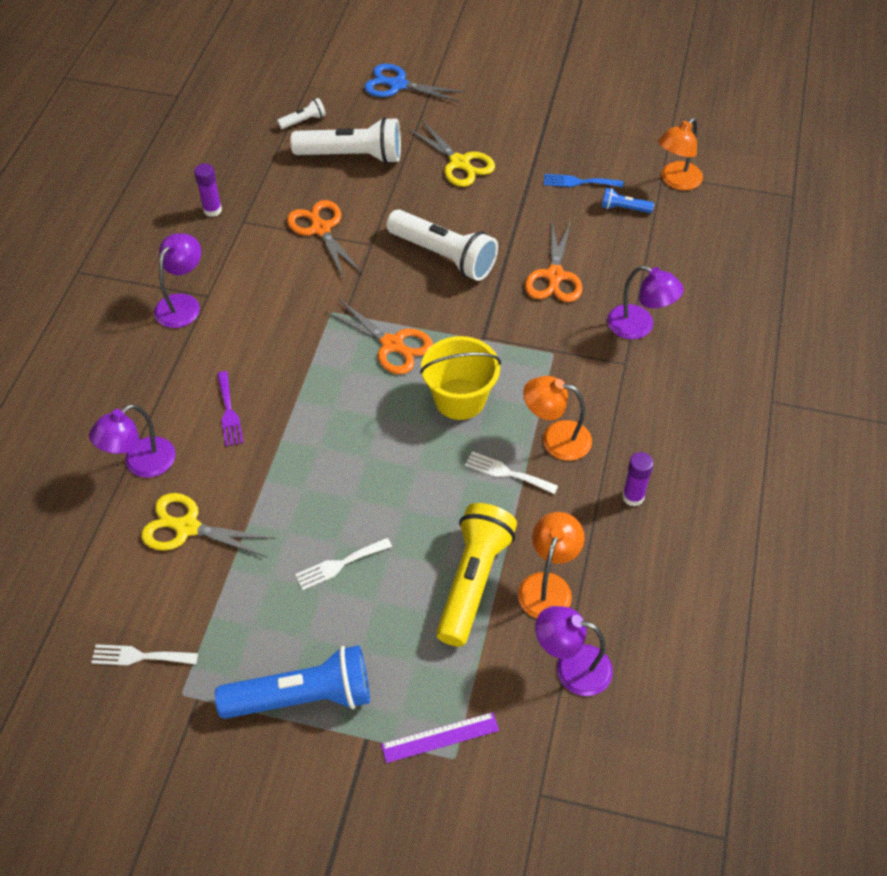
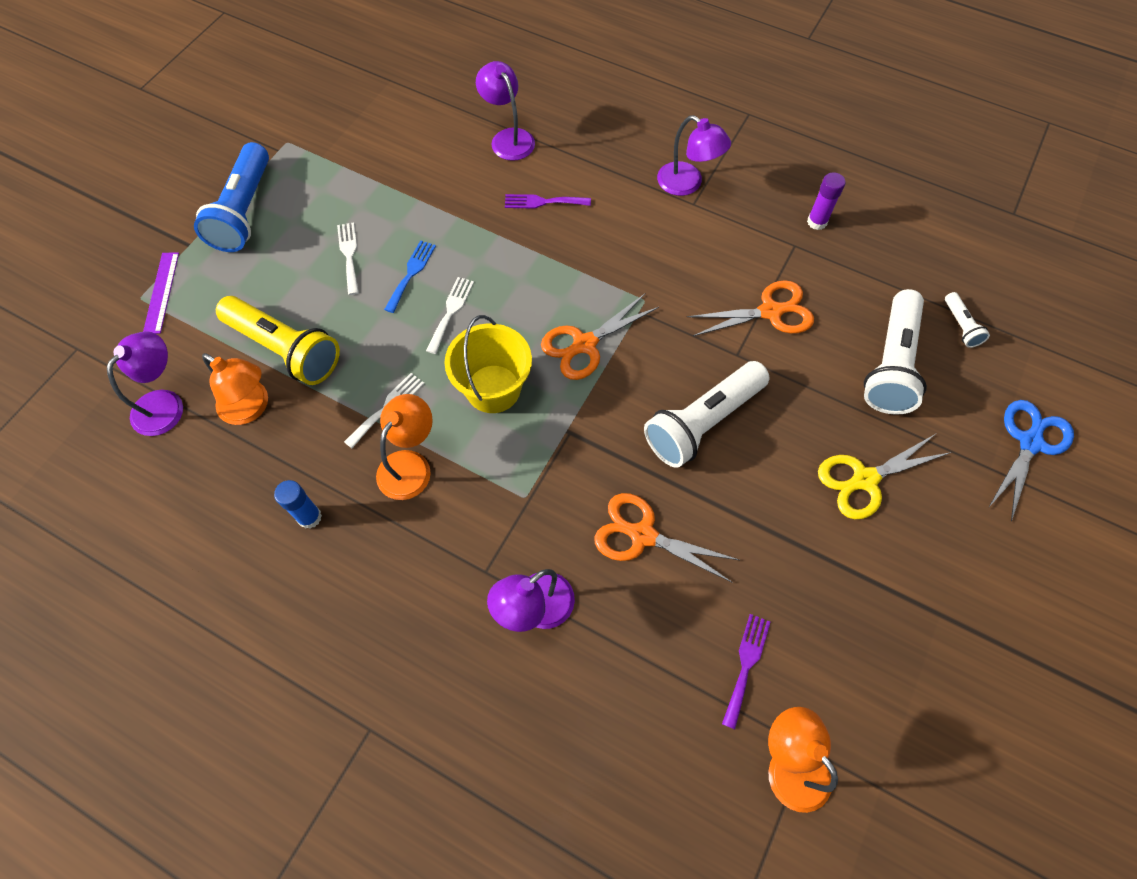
camera: 105 degrees right, 10 degrees up
white fork [91,644,198,666] -> white fork moved to [426,277,474,354]
yellow scissors [141,493,276,557] -> none
blue fork [544,174,623,187] -> blue fork moved to [384,240,436,313]
blue flashlight [602,188,654,213] -> purple fork [722,614,770,729]
purple glue stick [622,452,654,507] -> blue glue stick [274,480,322,529]

